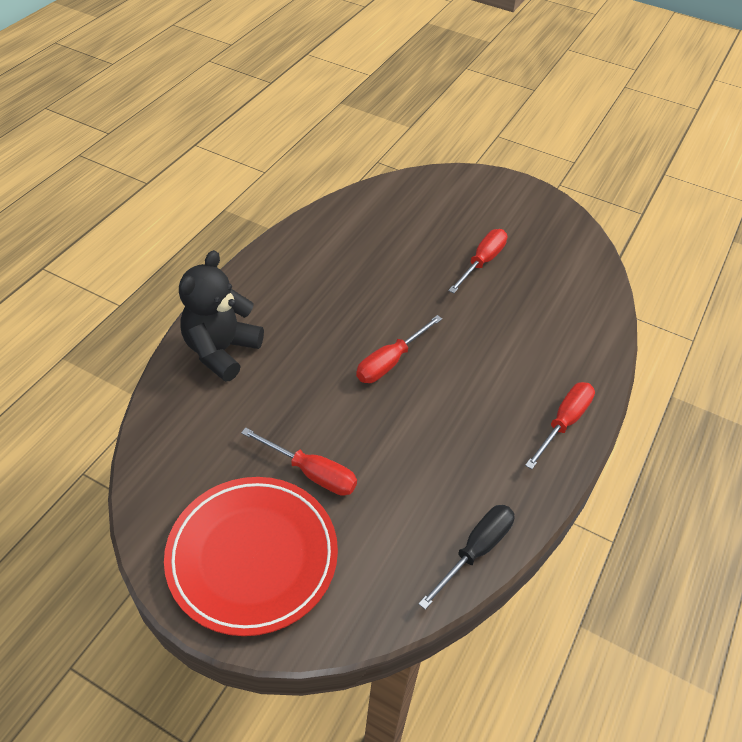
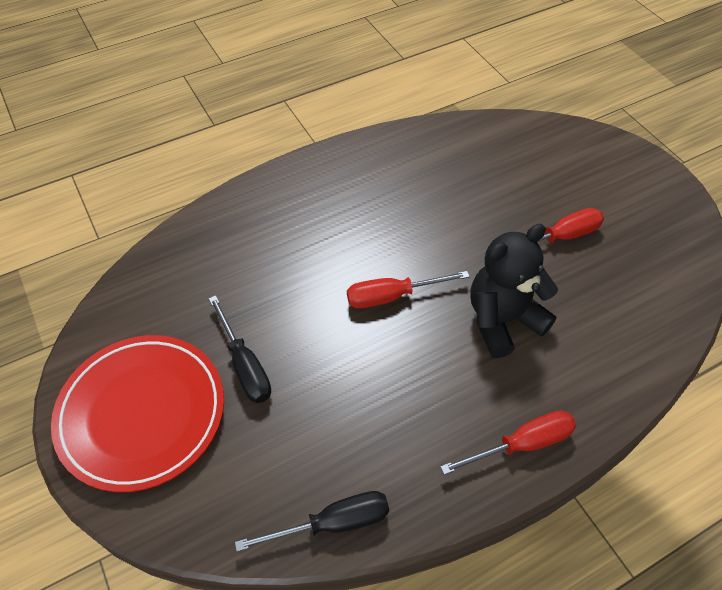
camera: 35 degrees right, 5 degrees up
black teddy bear [179,250,264,382] -> black teddy bear moved to [470,224,558,358]
red screwdriver [241,427,357,496] -> black screwdriver [209,295,271,403]

